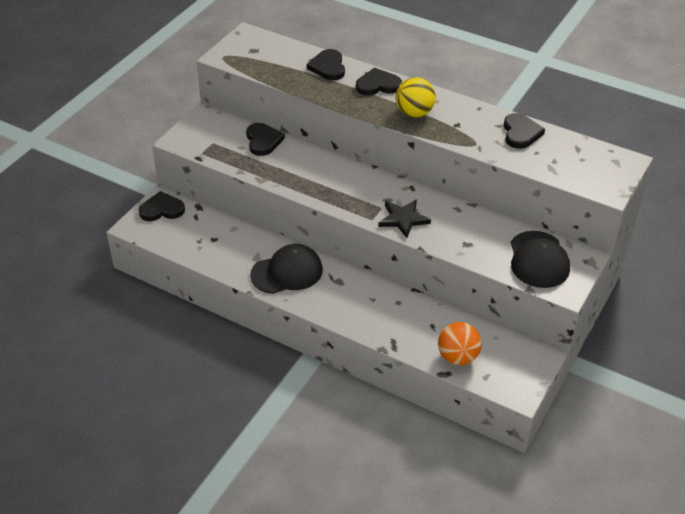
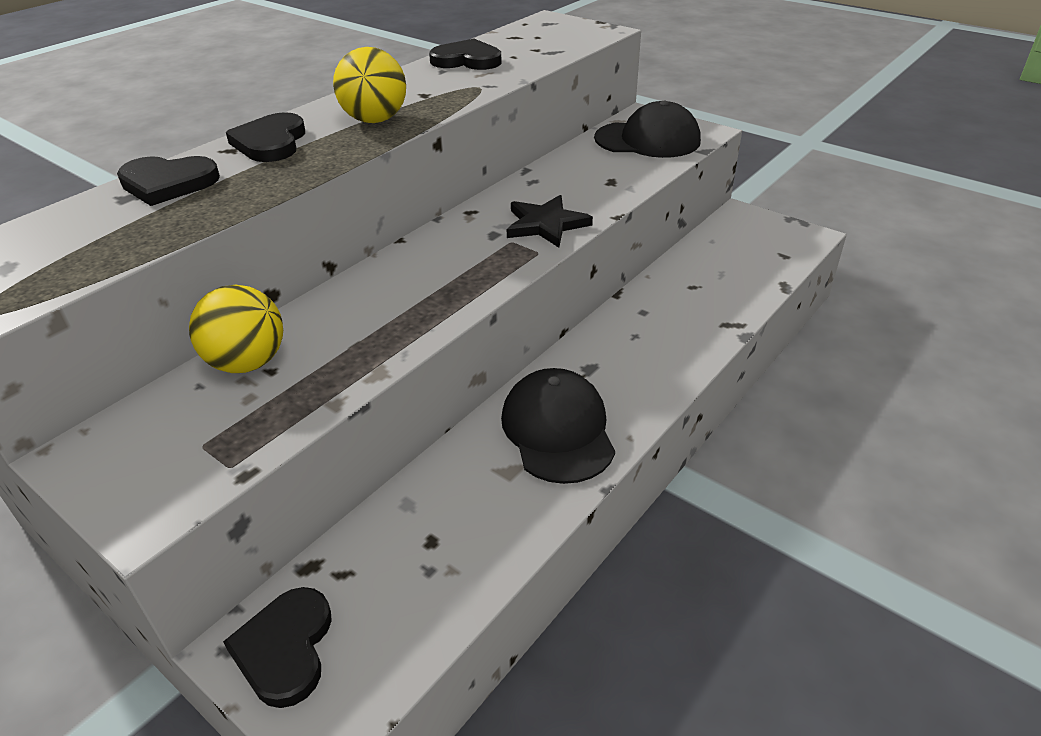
camera: 80 degrees left, 5 degrees down
black heart [246,123,285,156] -> yellow ball [189,285,283,373]
orange ball [438,322,482,365] -> none

